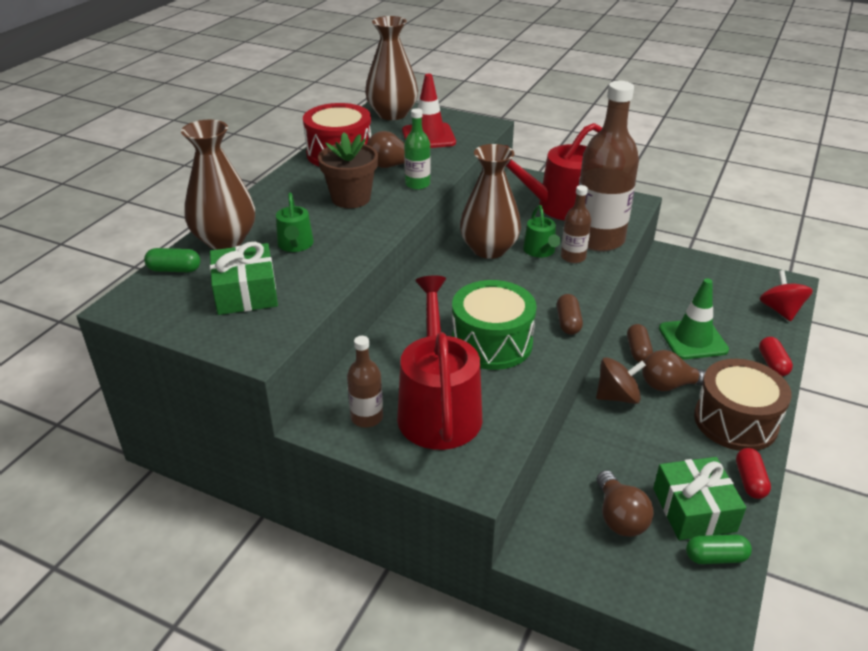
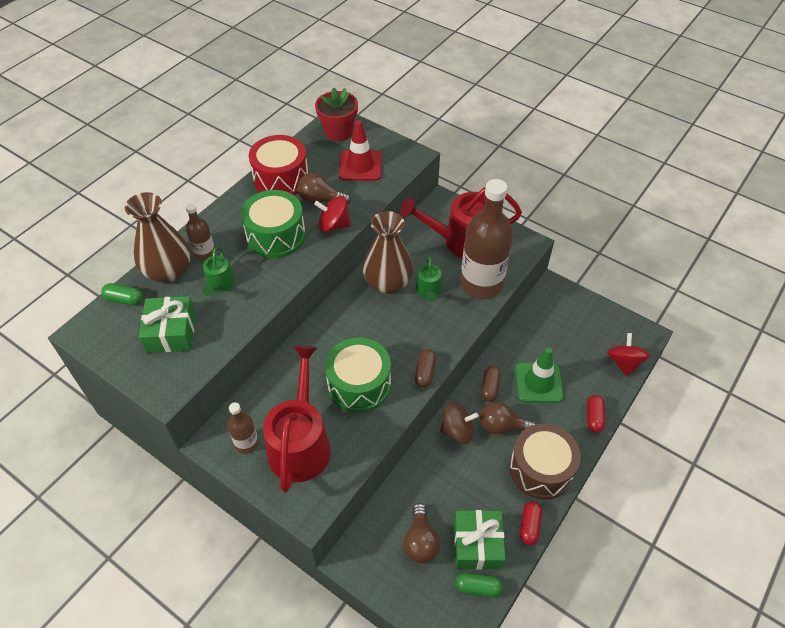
camera: 10 degrees right, 15 degrees up
brown flower pot [318,132,378,208] -> green drum [241,190,306,258]
brown vase [365,16,418,120] -> red flower pot [315,87,358,141]
green bottle [404,108,431,190] -> red spinning top [314,196,351,232]
brown bottle [561,185,591,263] -> brown bottle moved to [186,203,215,261]

